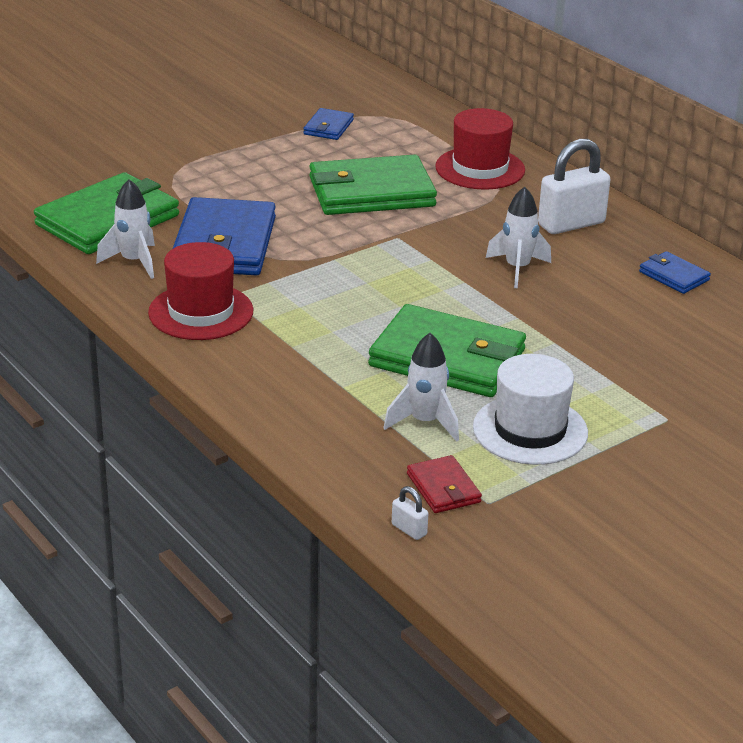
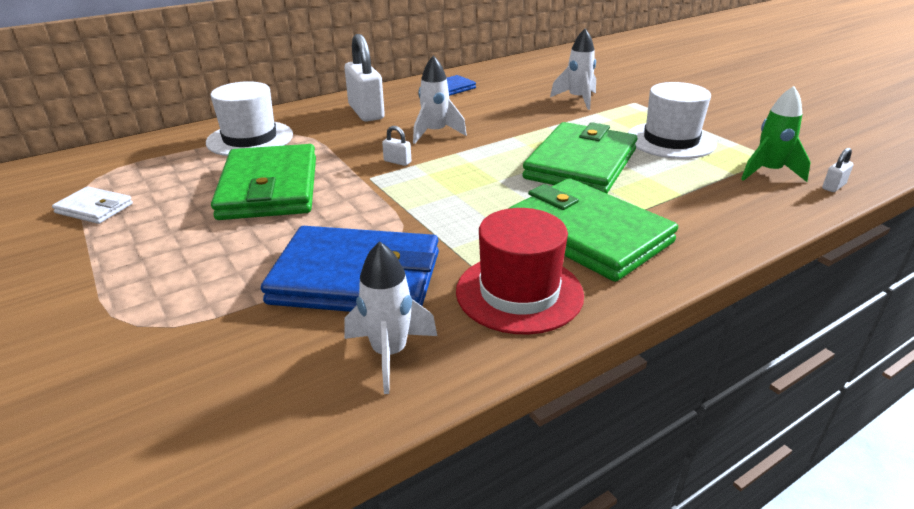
camera: 85 degrees left, 0 degrees up
green wallet [34,172,179,254] -> green wallet moved to [508,178,678,282]
blue wallet [303,108,354,140] -> white wallet [52,186,133,224]
white rocket [384,333,459,442] -> white rocket moved to [550,29,596,110]
red wallet [407,455,482,513] -> green rocket [741,86,811,182]
red hat [435,108,525,190] -> white hat [206,81,293,156]
none -> white padlock [382,126,411,166]

